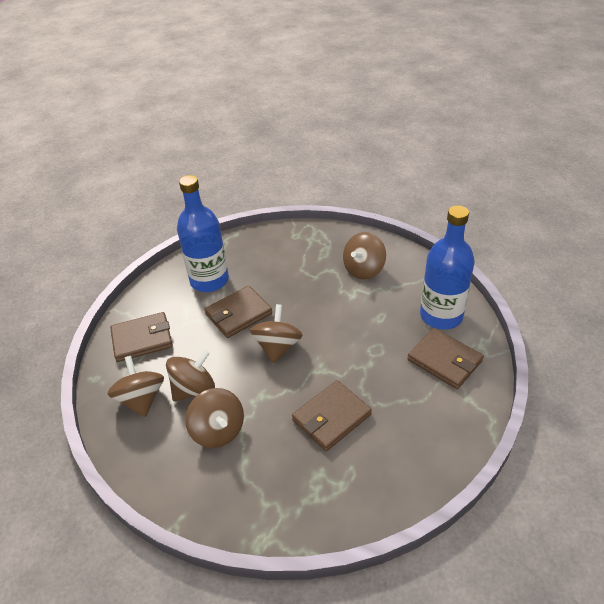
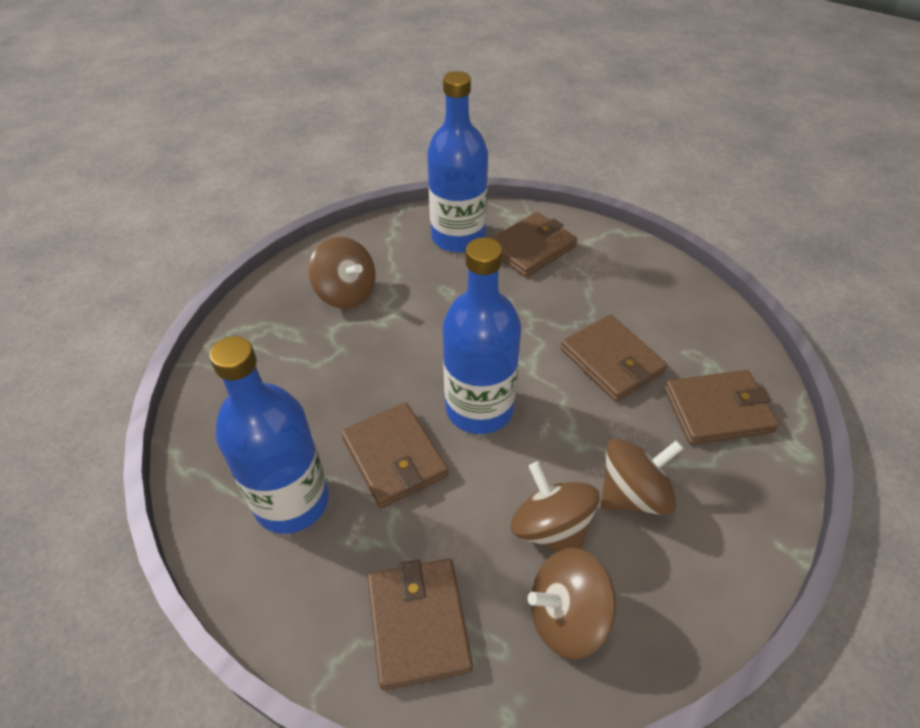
camera: 85 degrees left, 5 degrees up
brown spinning top [250,304,303,364] -> blue bottle [442,238,521,434]
none -> brown wallet [664,370,779,445]

